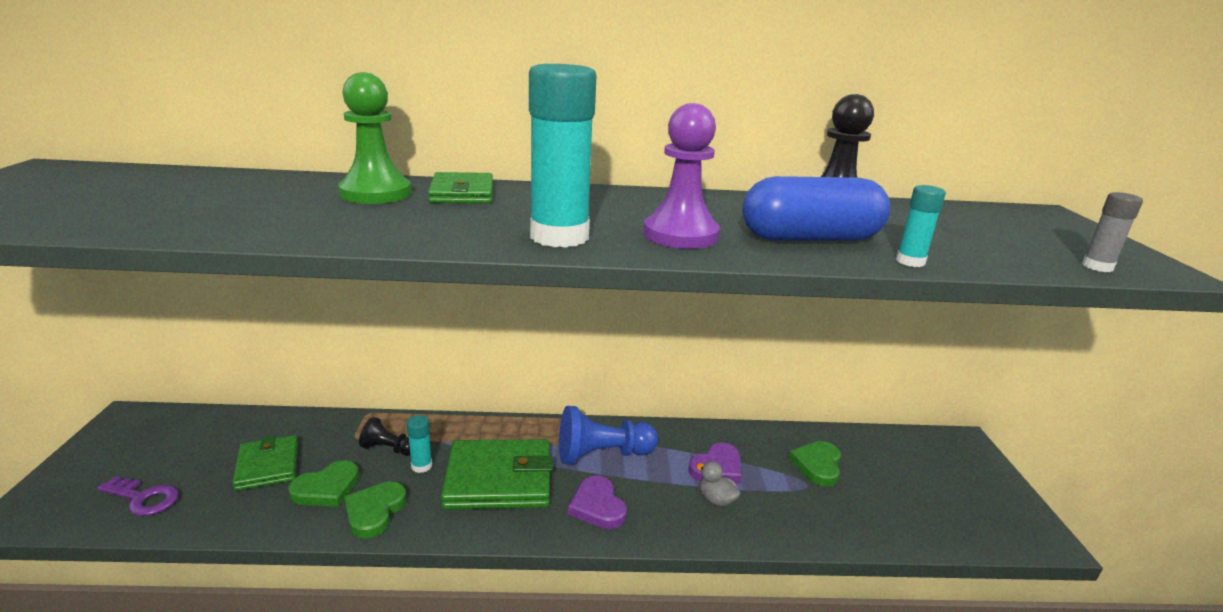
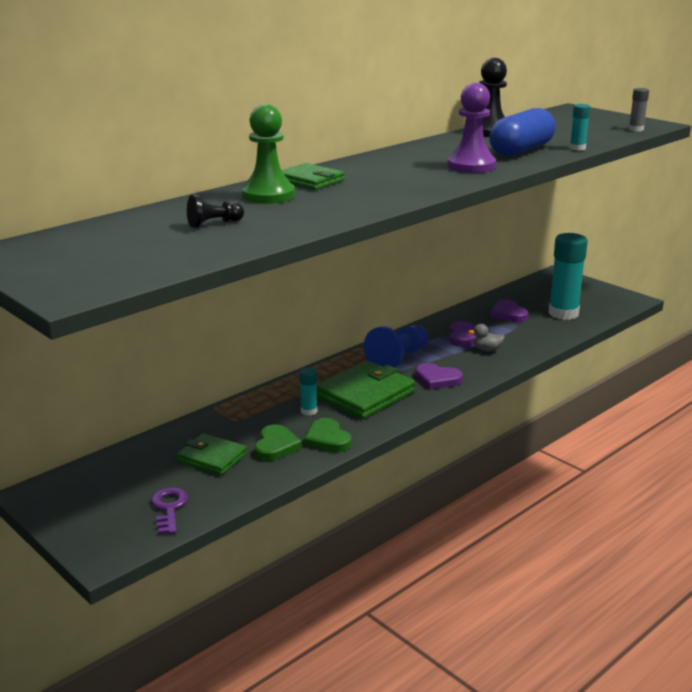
camera: 40 degrees left, 0 degrees up
purple key [97,476,179,516] -> purple key turned 75 degrees counterclockwise [151,488,188,534]
black pawn [359,417,410,456] -> black pawn moved to [187,195,244,228]
turquoise glue stick [529,64,596,248] -> turquoise glue stick moved to [548,233,588,320]
green heart [789,441,841,486] -> purple heart [491,299,528,322]

